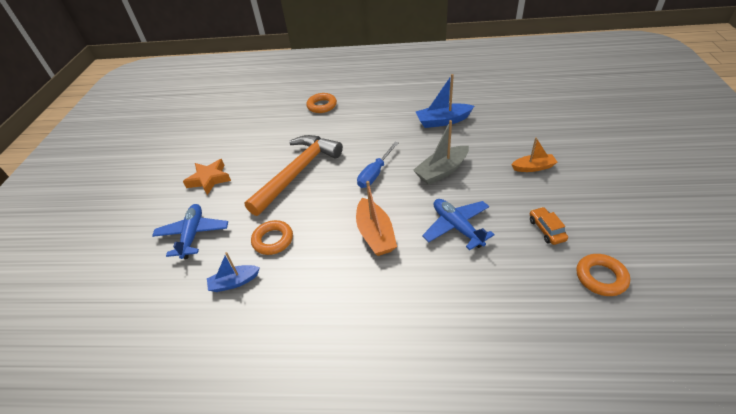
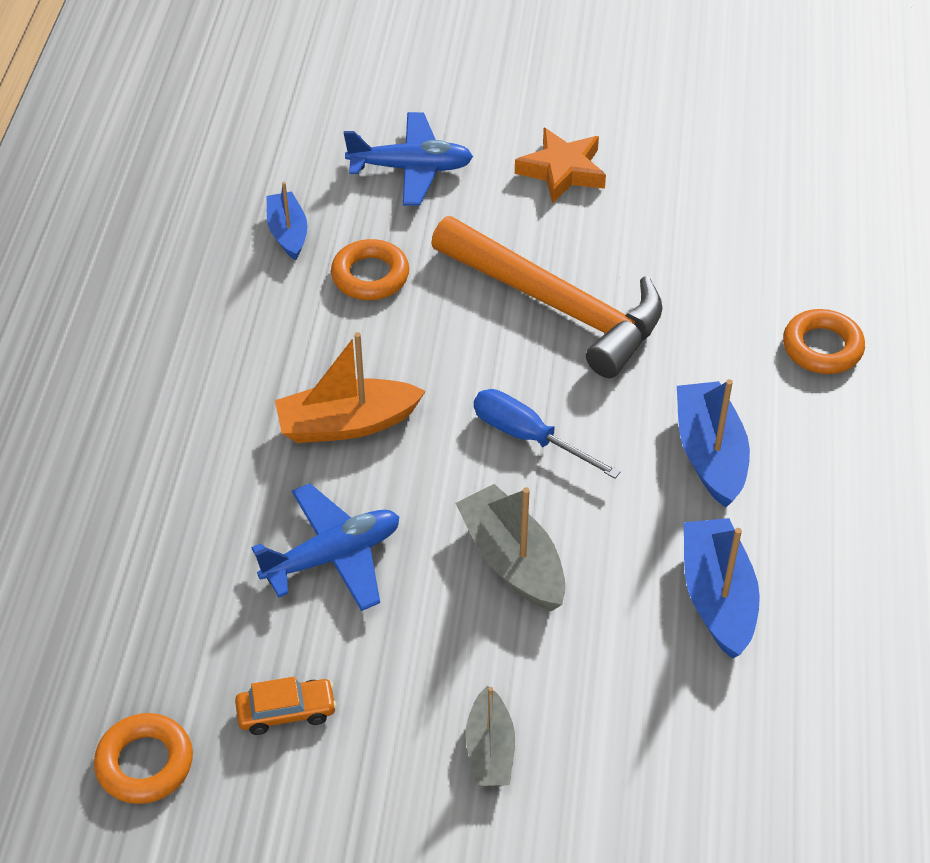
camera: 90 degrees right, 5 degrees up
orange boat [511,137,558,172] -> grey boat [465,686,515,786]
none -> blue boat [677,379,750,508]

